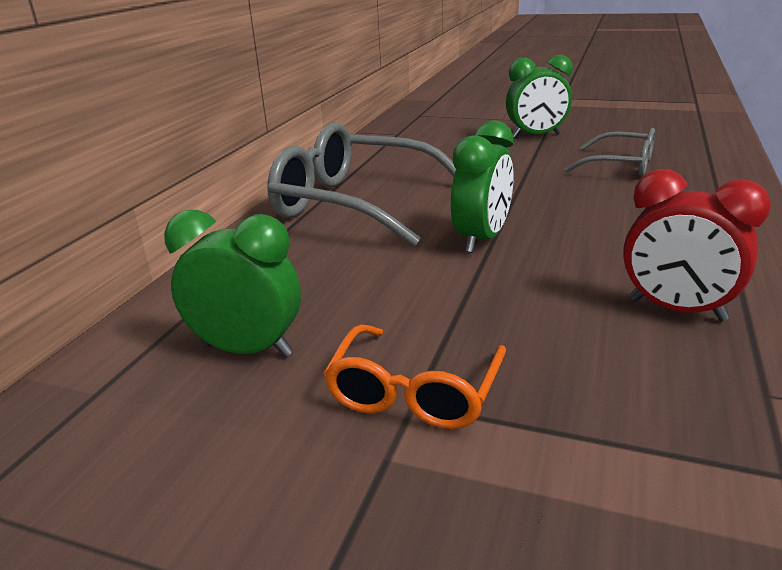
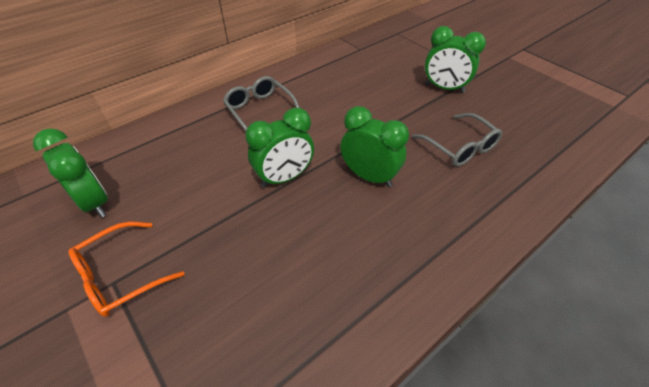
camera: 30 degrees right, 20 degrees up
grey glasses [267,122,456,246] -> grey glasses [223,76,299,131], size x0.55
red clock [623,169,771,321] -> none
none -> green clock [340,106,409,187]

